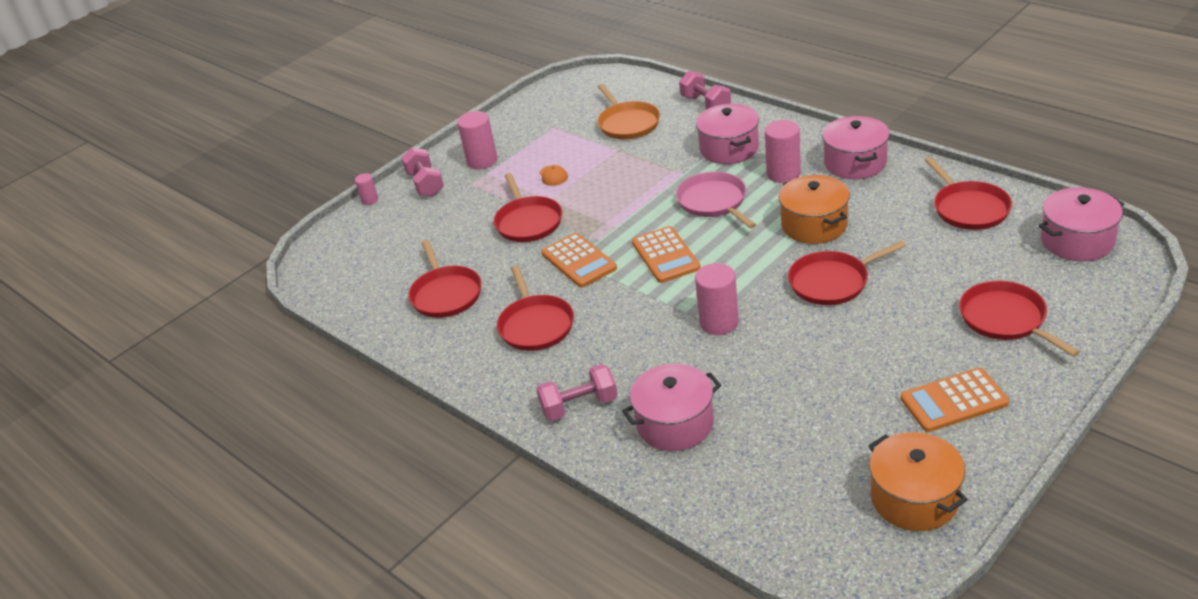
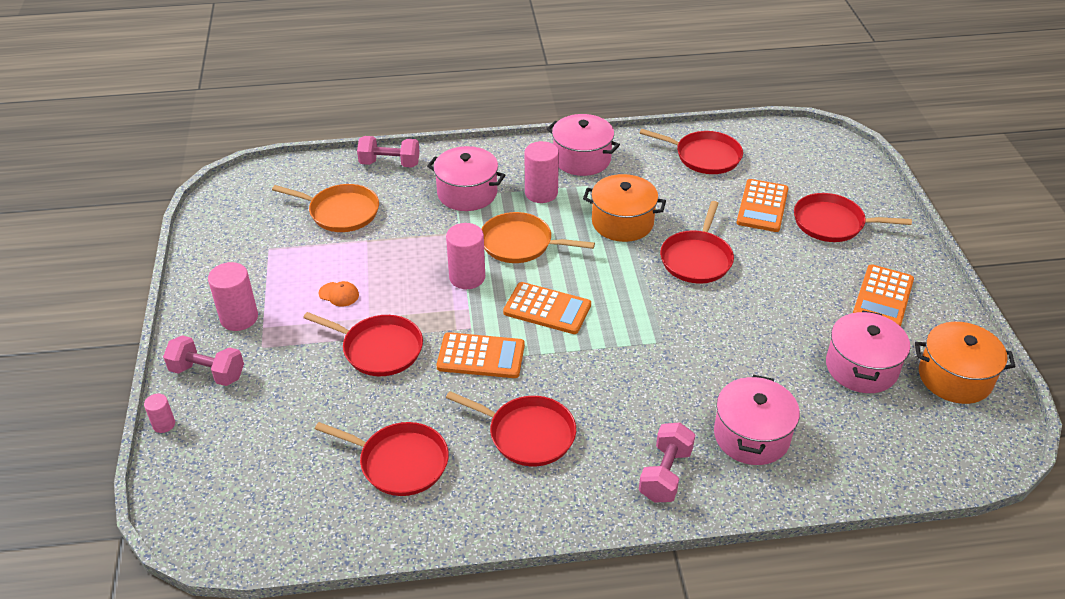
camera: 55 degrees left, 5 degrees up
pink pan [676,172,756,228] -> orange pan [481,212,595,263]
pink cylinder [695,263,739,335] -> pink cylinder moved to [446,223,485,289]
pink pot [1038,187,1124,261] -> pink pot moved to [826,311,910,393]
none -> orange calculator [737,179,789,232]

